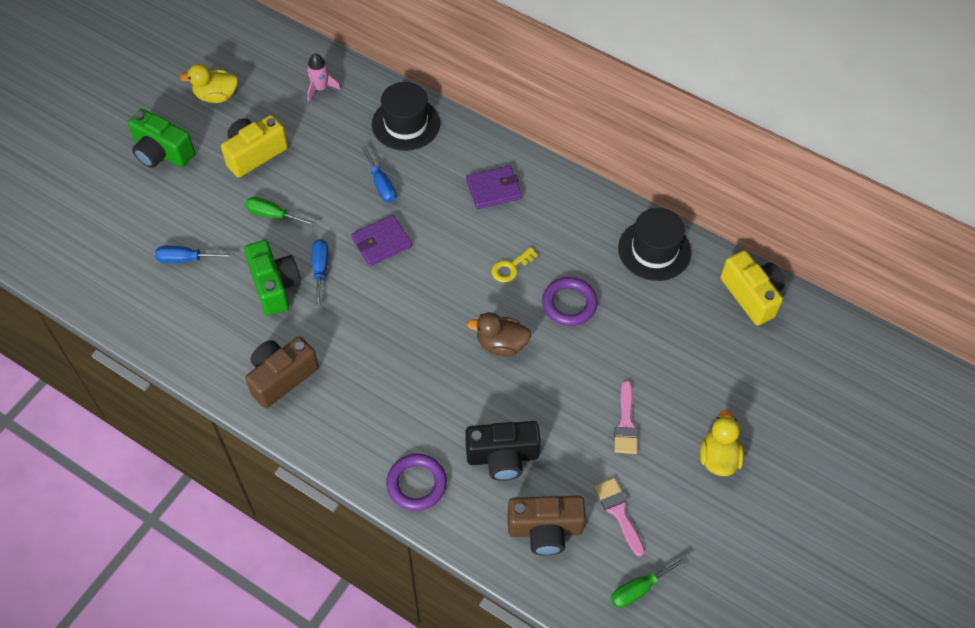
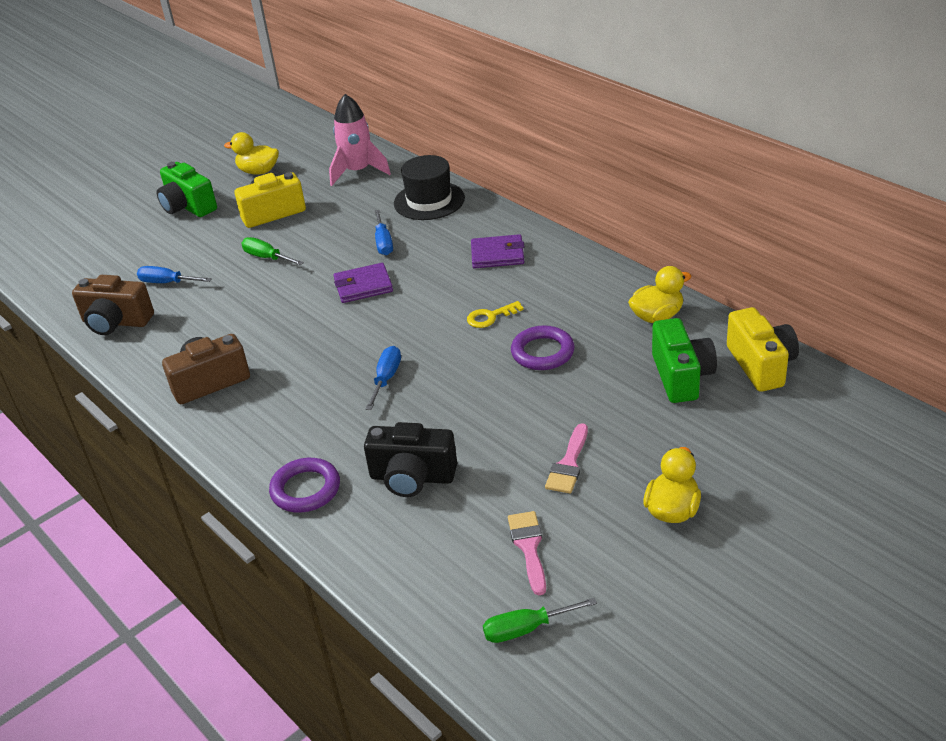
camera: 20 degrees right, 20 degrees down
green camera [244,240,301,316] -> green camera moved to [652,318,717,403]
pink rocket [307,54,341,101] -> pink rocket [329,94,391,186], size x1.68
blue screwdriver [312,239,328,308] -> blue screwdriver moved to [365,346,401,410]
brown duck [467,312,531,357] -> none
brown camera [507,496,586,555] -> brown camera moved to [72,275,154,335]
black hat [618,208,691,281] -> yellow duck [628,266,691,323]

